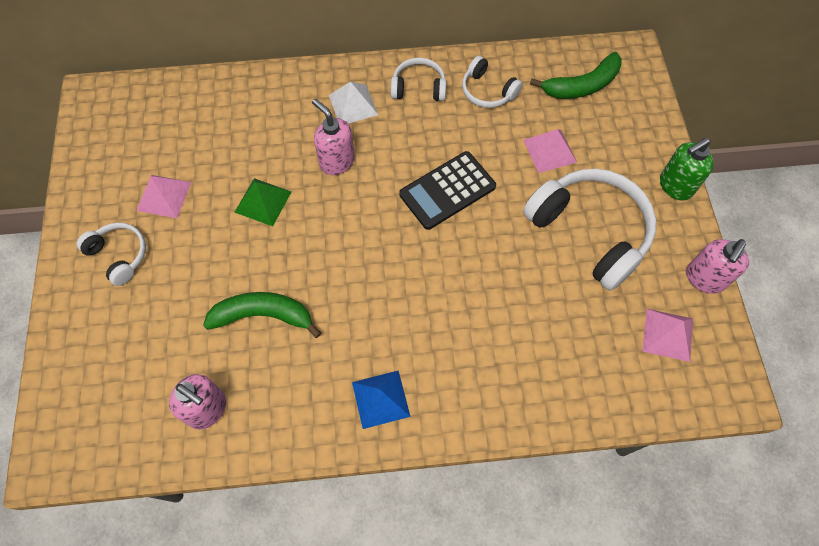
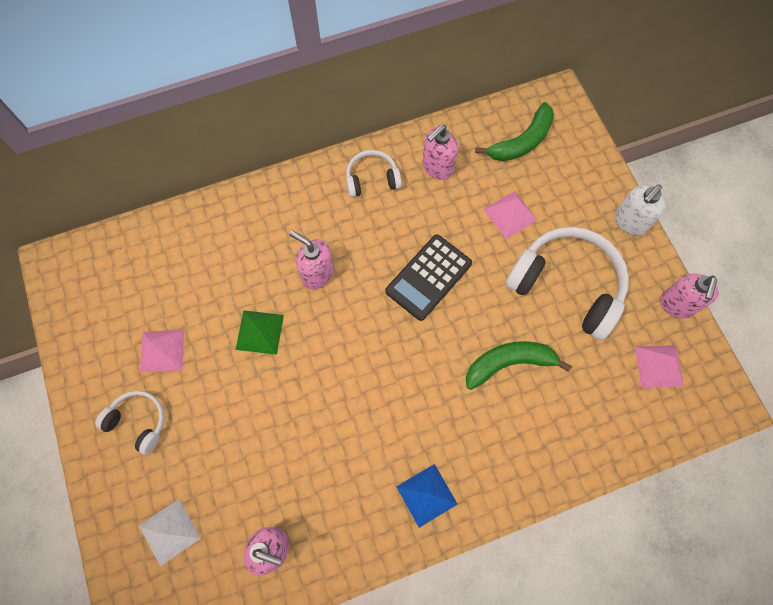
camera: 15 degrees left, 5 degrees up
green banana [203,292,321,338] -> green banana moved to [466,341,572,390]
white pyramid [329,82,378,124] -> white pyramid moved to [139,499,201,566]
white headphones [462,56,523,108] -> pink soap dispenser [422,125,458,180]
green soap dispenser [660,138,714,201] -> white soap dispenser [615,184,666,235]

